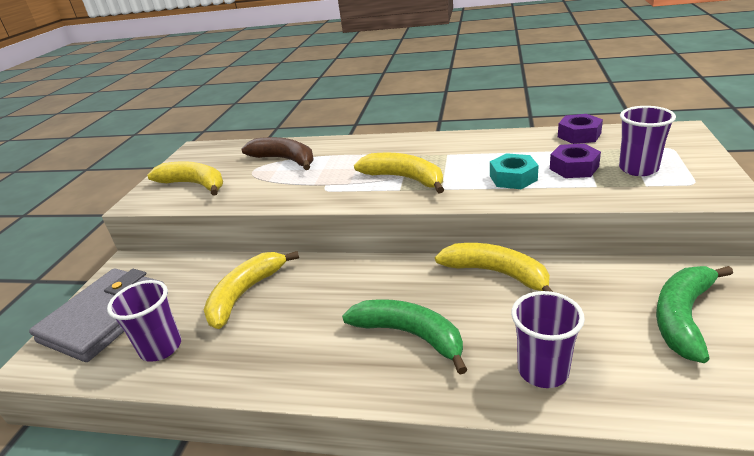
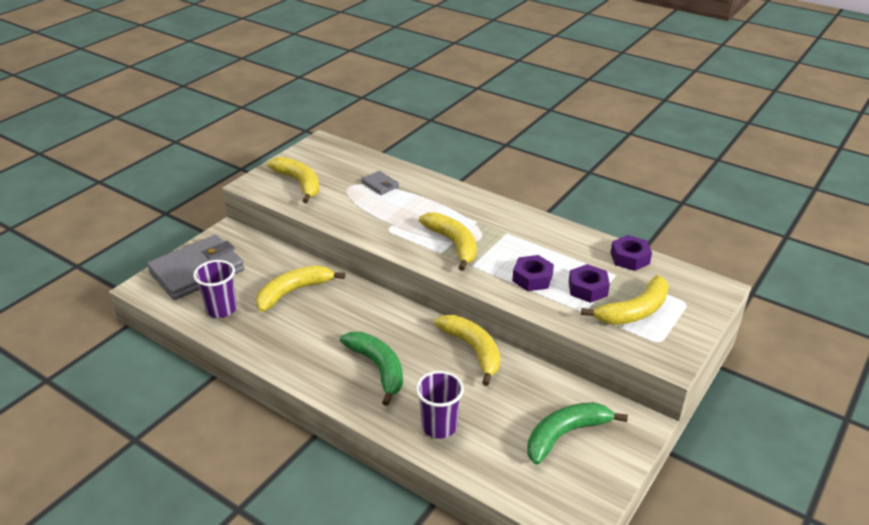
camera: 20 degrees right, 5 degrees up
brown banana [241,137,313,170] -> grey wallet [361,171,399,195]
turquoise nut [490,153,539,189] -> purple nut [512,255,554,291]
purple cup [619,106,676,176] -> yellow banana [581,275,669,325]

